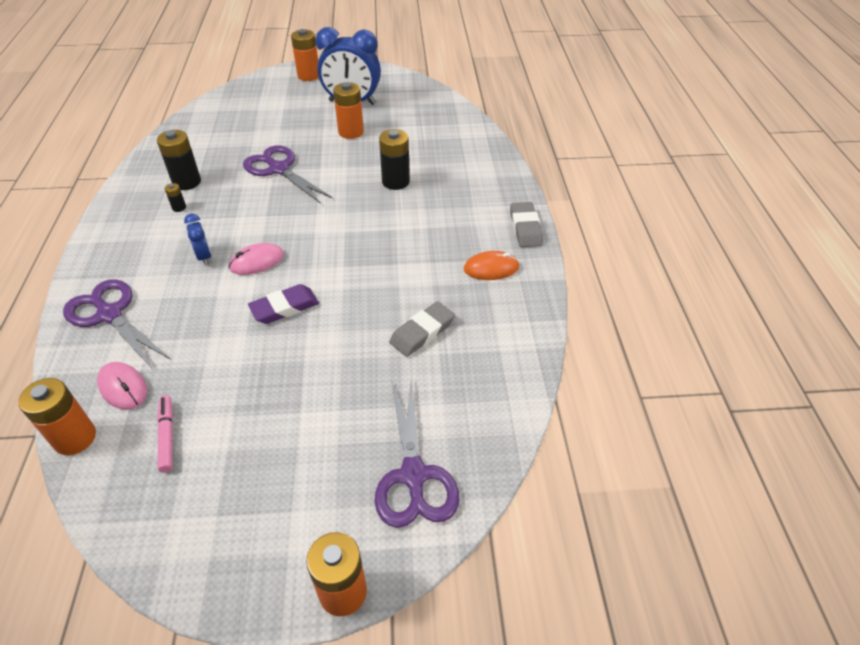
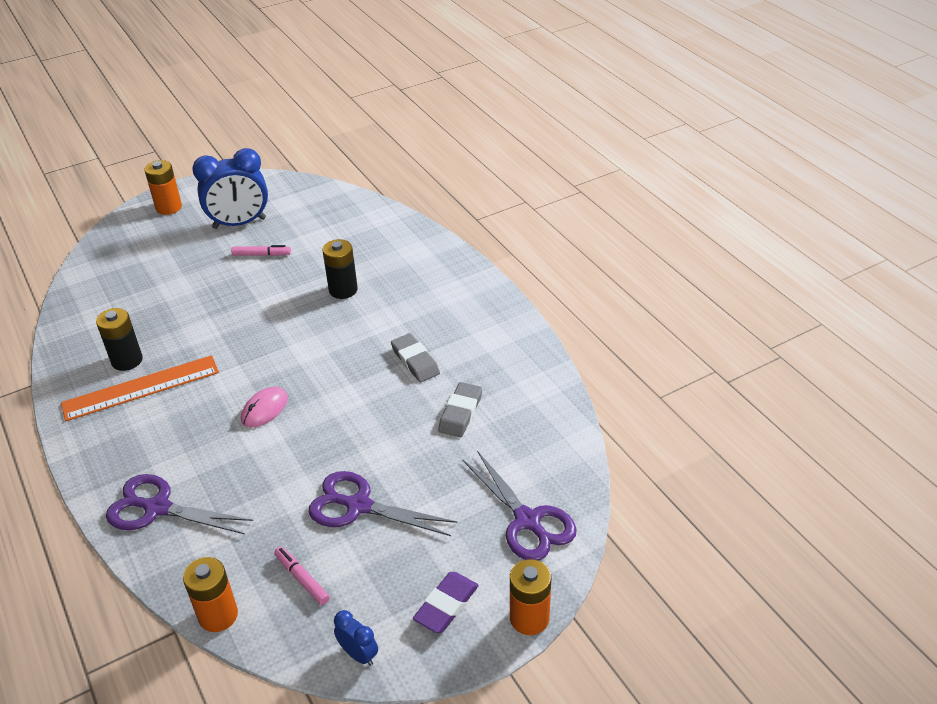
camera: 25 degrees left, 5 degrees down
pink mouse [97,362,147,410] -> none
black battery [165,183,186,212] -> orange ruler [61,355,219,421]
blue clock [184,214,211,265] -> blue clock moved to [334,610,378,666]
purple scissors [243,146,333,204] -> purple scissors moved to [308,471,457,536]
purple eraser [248,284,319,324] -> purple eraser moved to [413,572,479,633]
orange battery [333,82,364,139] -> pink marker [231,245,291,256]
orange mouse [464,251,519,280] -> none
grey eraser [510,202,543,247] -> grey eraser moved to [391,333,440,382]

